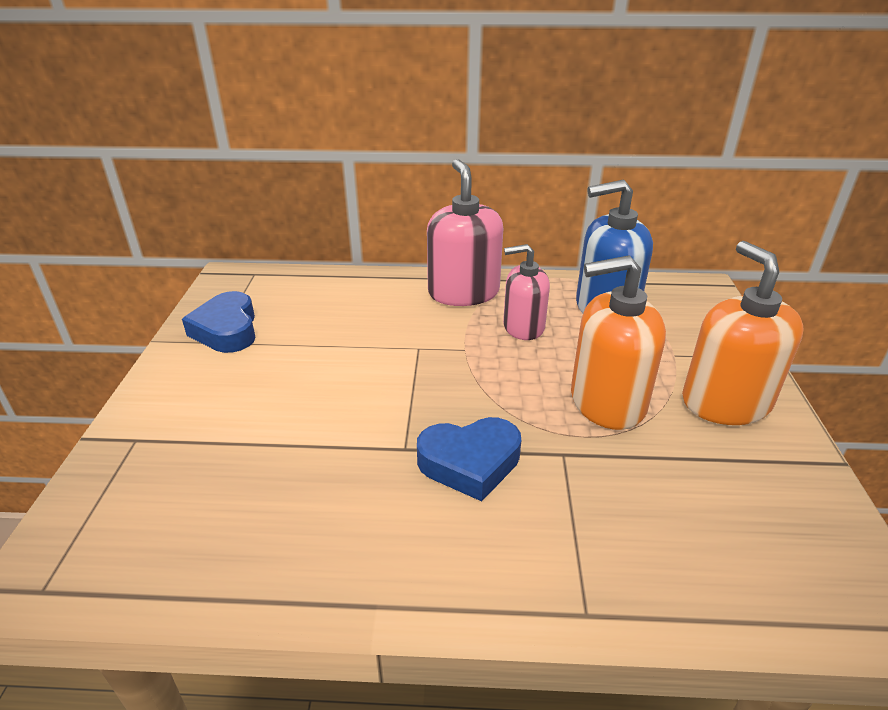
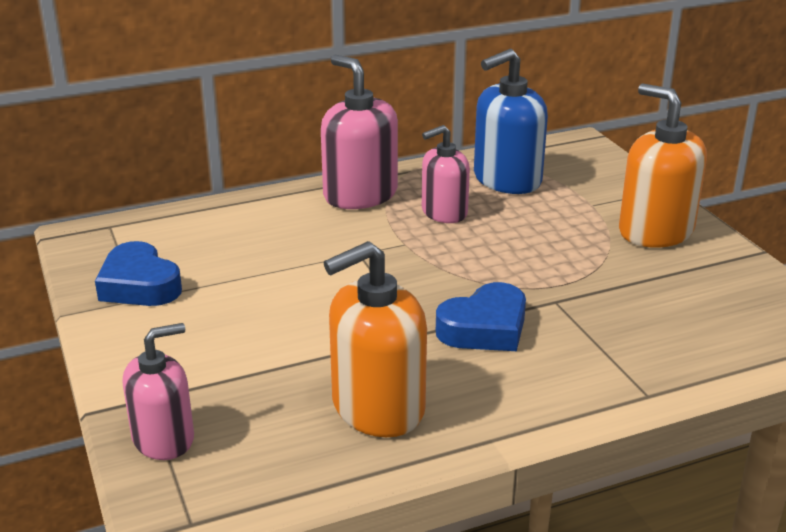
camera: 25 degrees left, 5 degrees down
orange soap dispenser [571,255,666,430] -> orange soap dispenser moved to [324,241,427,437]
none -> pink soap dispenser [123,323,194,460]

